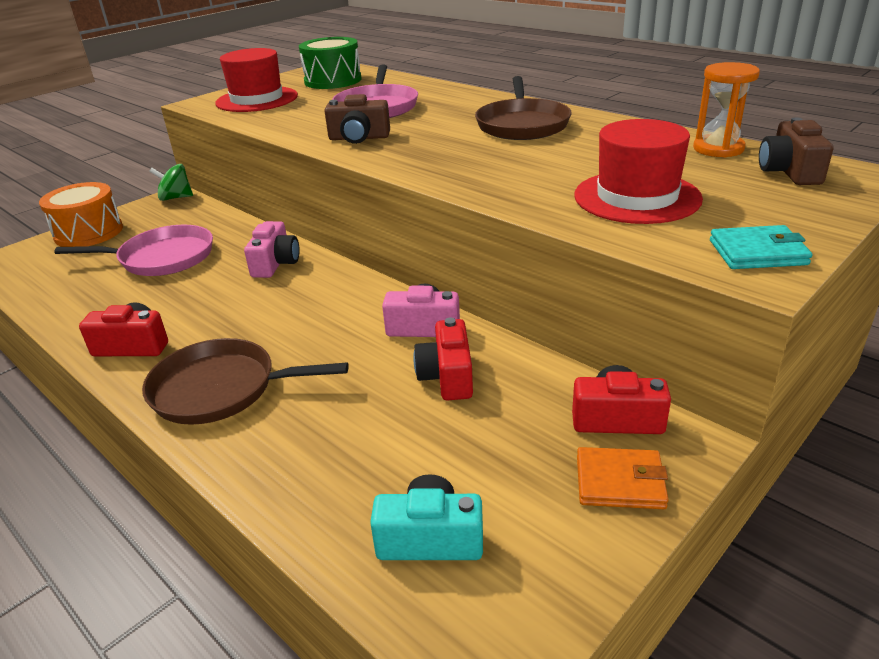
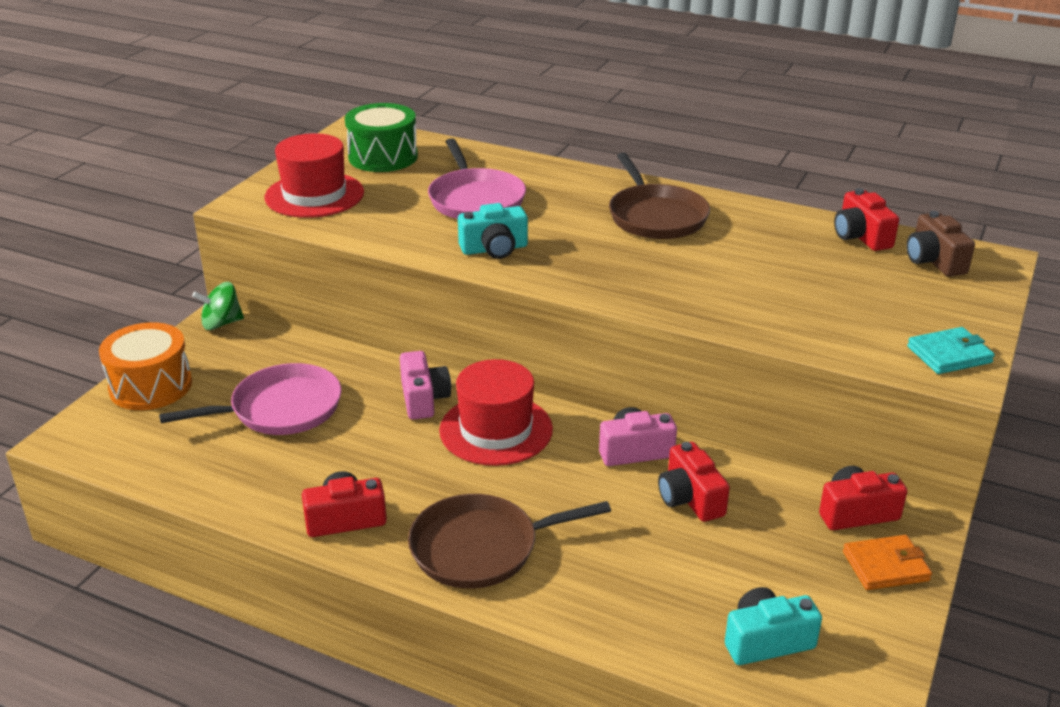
camera: 20 degrees left, 0 degrees up
brown camera [325,94,390,144] -> turquoise camera [458,203,528,259]
red hat [574,119,703,224] -> red hat moved to [439,359,553,466]
orange hourglass [693,62,760,158] -> red camera [834,188,899,251]

